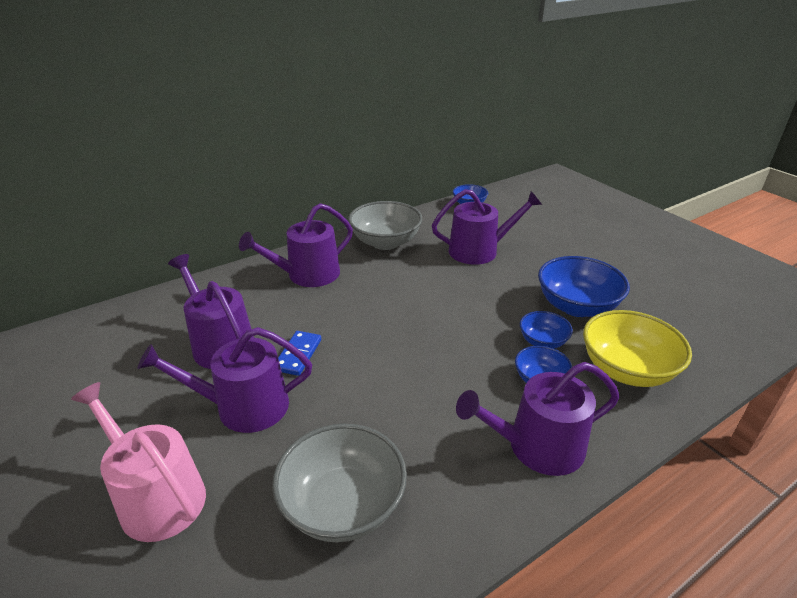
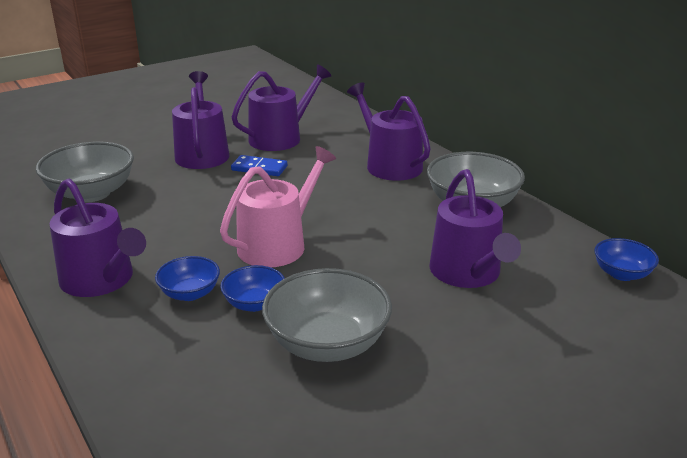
camera: 90 degrees right, 5 degrees down
pink watering can [71,382,206,542] -> pink watering can moved to [220,146,336,267]
purple watering can [456,362,620,476] -> purple watering can turned 150 degrees clockwise [49,179,146,297]
blue bowl [538,256,630,317] -> grey bowl [262,268,392,362]
yellow bowl [583,310,692,387] -> none

